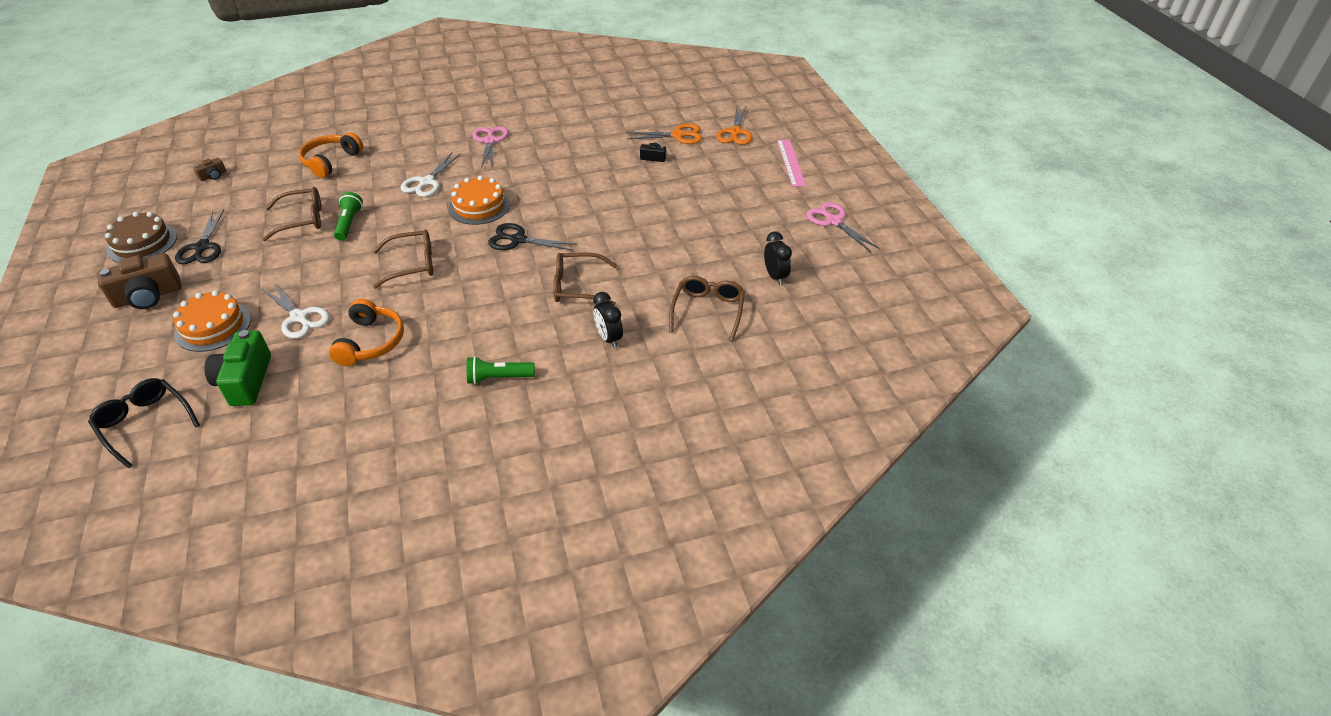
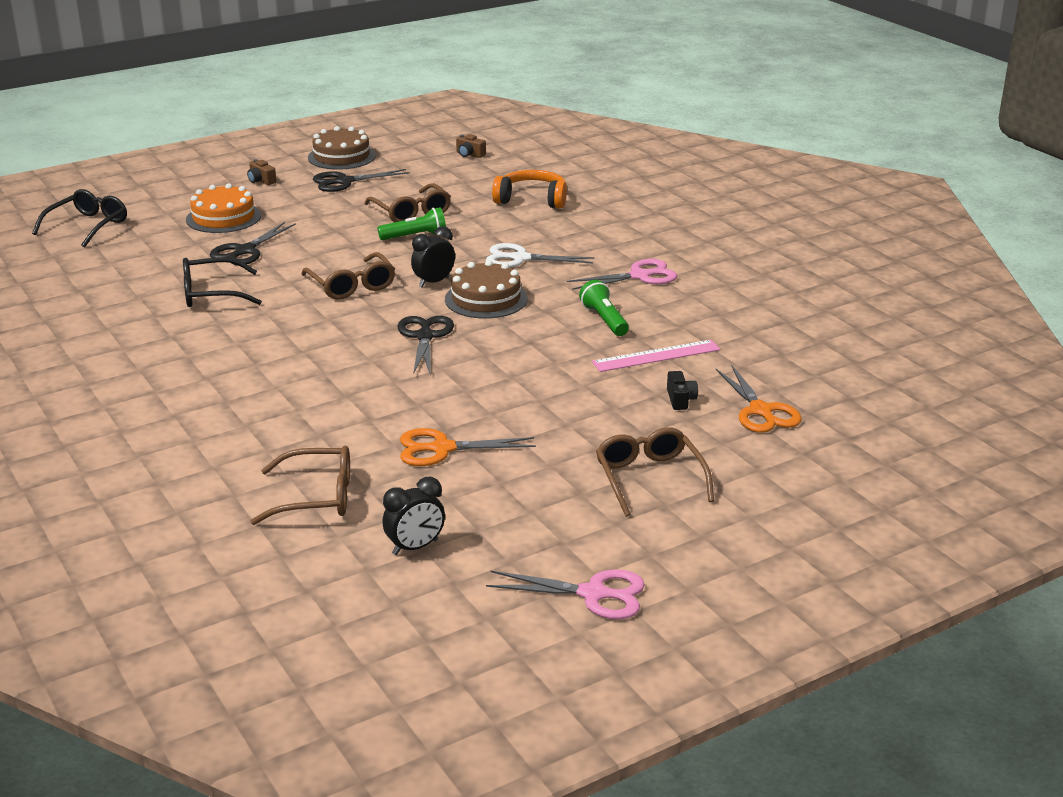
camera: 75 degrees right, 15 degrees down
brown camera [97,253,182,309] -> brown camera [247,159,276,185], size x0.48
green camera [205,330,271,406] -> none
white scissors [262,282,330,339] -> black scissors [210,222,296,265]
orange headphones [329,299,404,366] -> black glasses [183,257,262,307]
orange cake [449,175,510,225] -> brown cake [445,260,528,319]
green flashlight [467,356,535,385] -> green flashlight moved to [579,280,629,336]
brown glasses [553,253,617,306] -> brown glasses moved to [596,427,714,517]
black clock [593,292,623,348] -> black clock moved to [411,226,455,287]
orange scissors [717,105,753,145] -> orange scissors moved to [400,428,536,466]
pink ruler [777,139,806,187] -> pink ruler moved to [592,340,720,372]
pink scissors [806,202,880,252] -> pink scissors turned 60 degrees clockwise [486,569,645,619]

